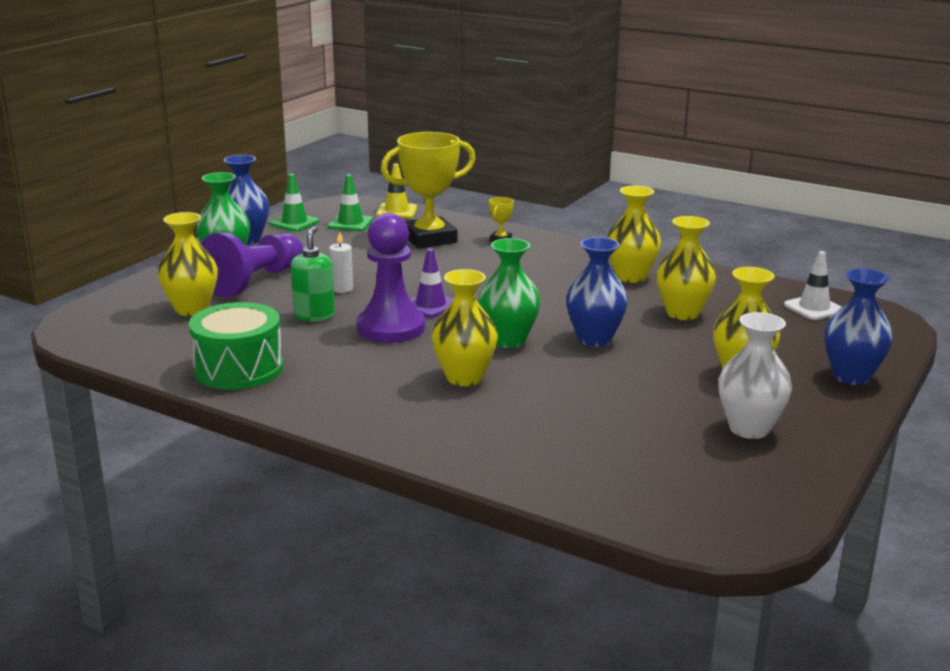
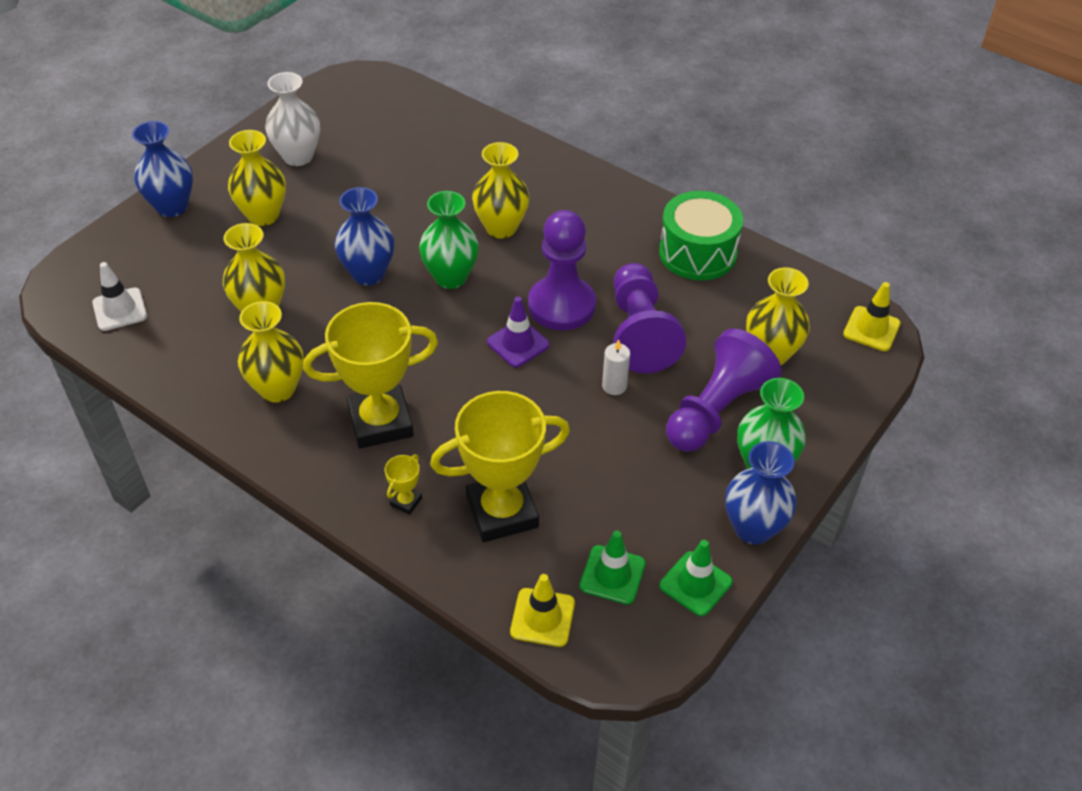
camera: 175 degrees left, 25 degrees up
green soap dispenser [291,226,335,322] -> purple pawn [613,263,686,373]
none -> yellow trophy [303,302,438,448]
none -> yellow traffic cone [843,282,901,351]

